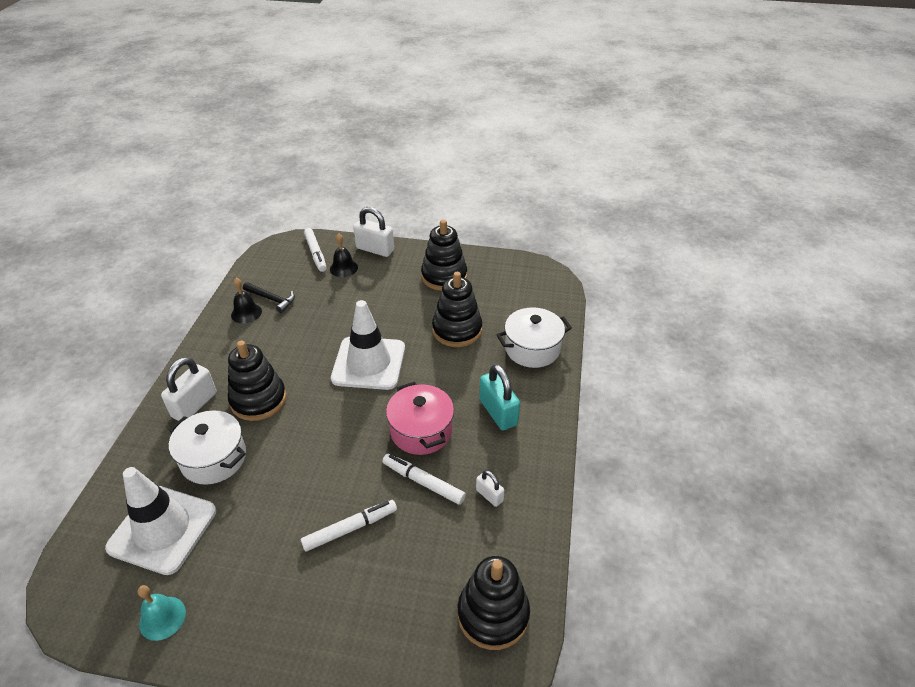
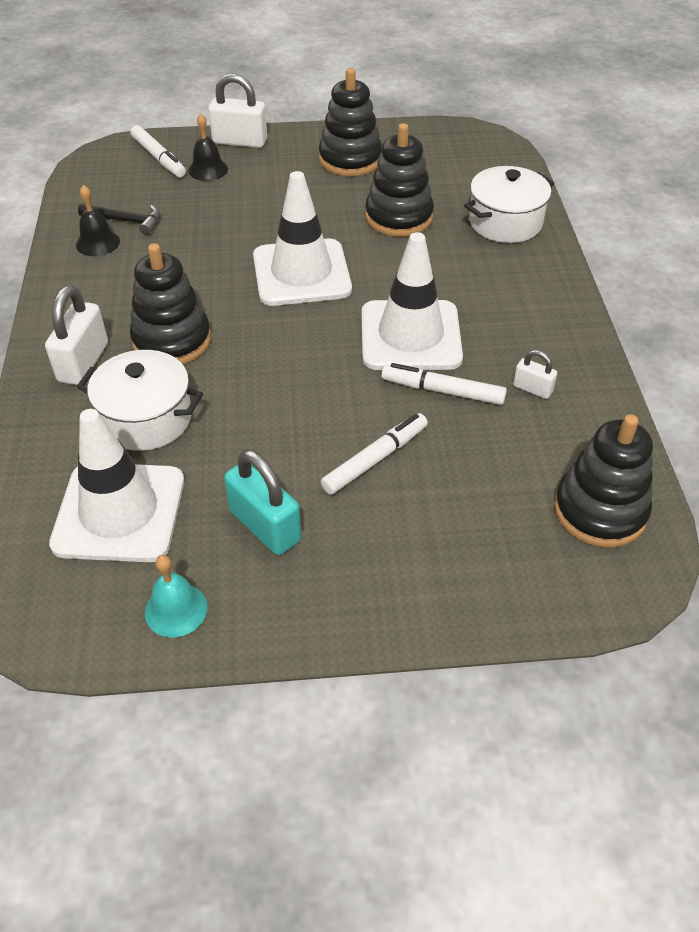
camera: 15 degrees left, 5 degrees up
pink pot [386,382,454,455] -> white traffic cone [362,232,463,370]
turquoise padlock [479,364,520,430] -> turquoise padlock moved to [224,450,301,555]

